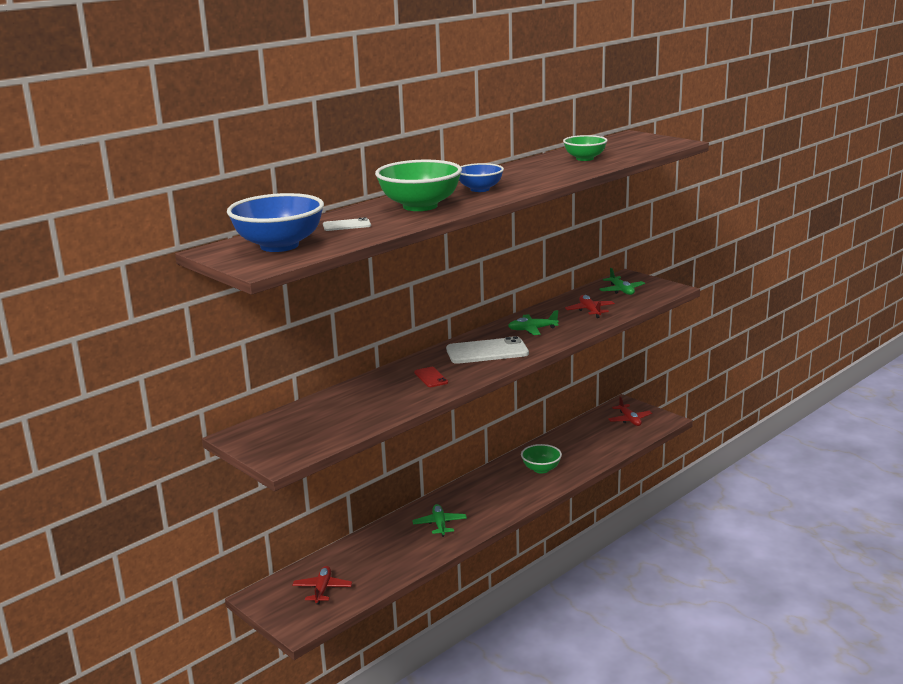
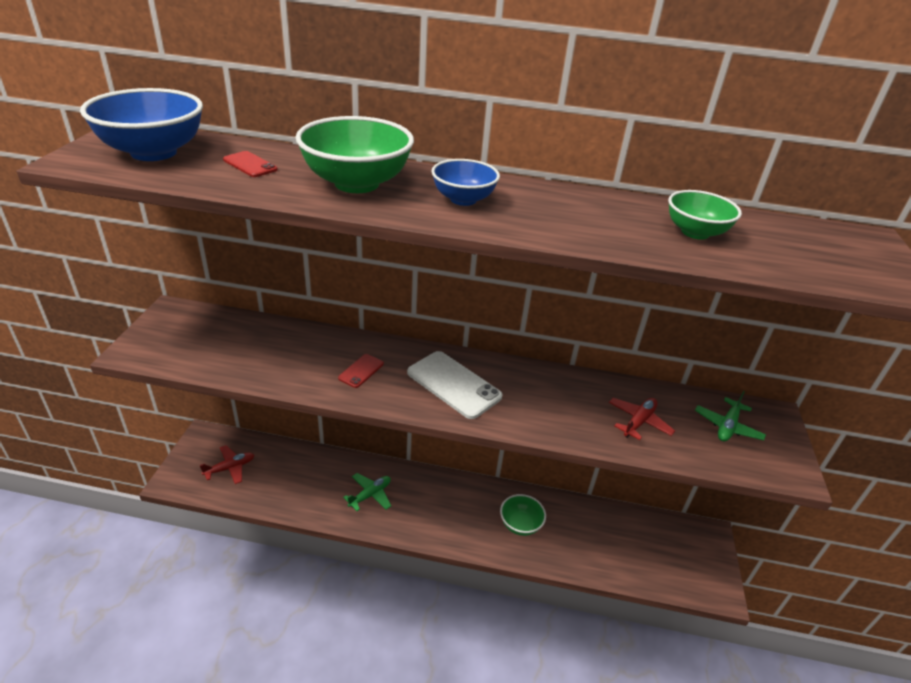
camera: 50 degrees right, 15 degrees up
white phone [323,217,371,231] -> red phone [223,151,278,177]
green plane [508,310,559,335] -> none
red plane [608,396,652,426] -> none

